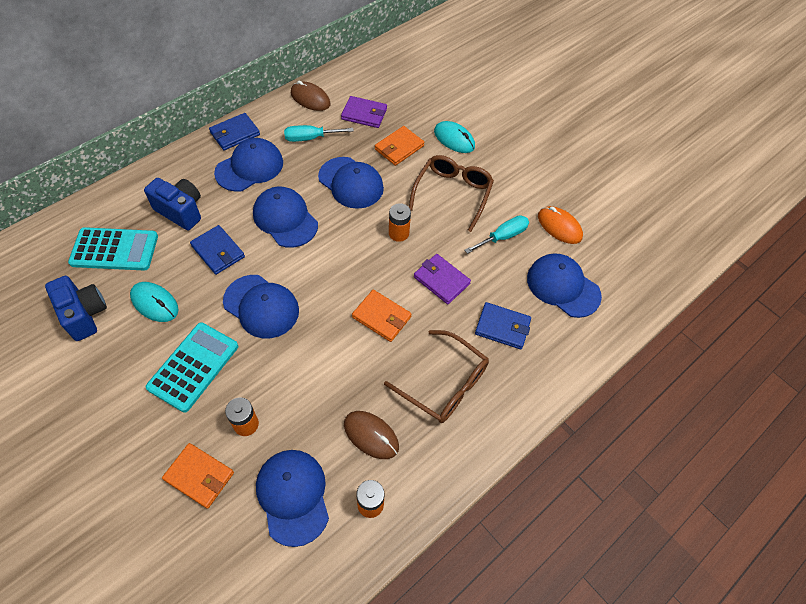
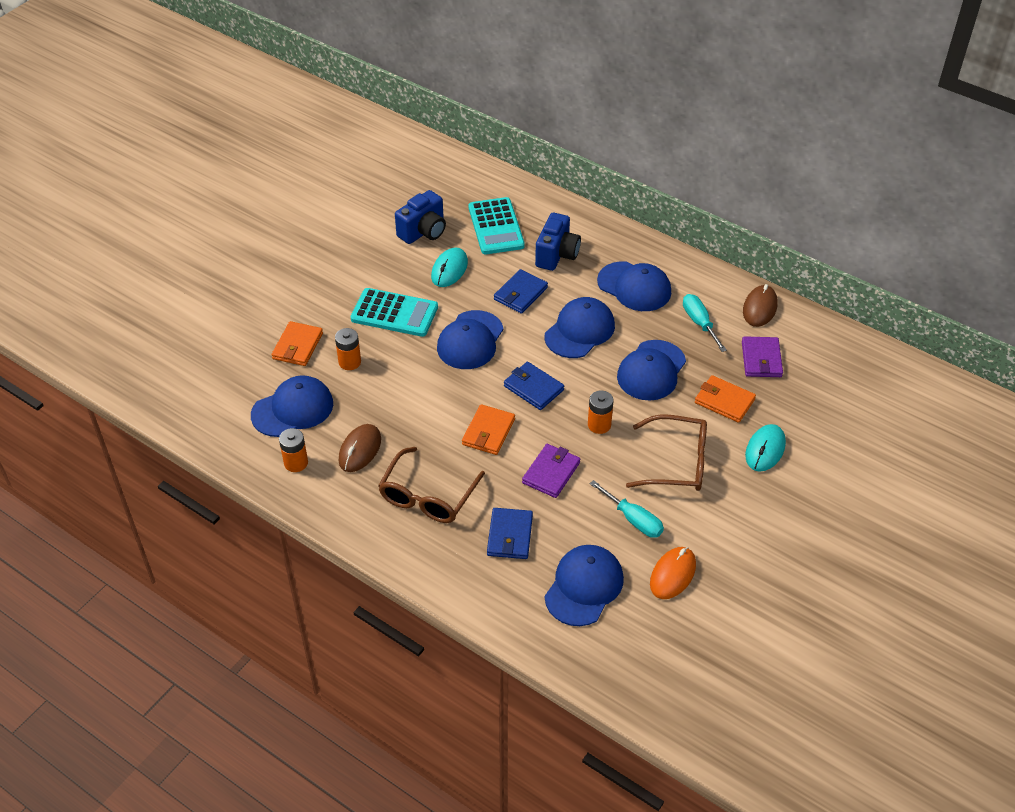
camera: 80 degrees right, 10 degrees down
blue wallet [209,113,260,150] -> blue wallet moved to [504,362,564,410]

